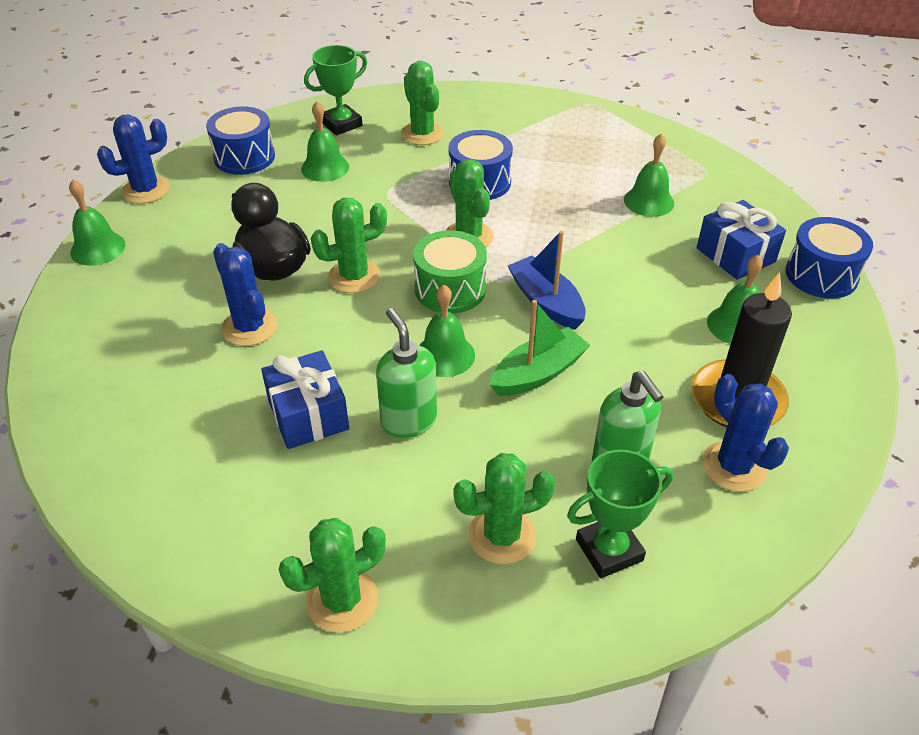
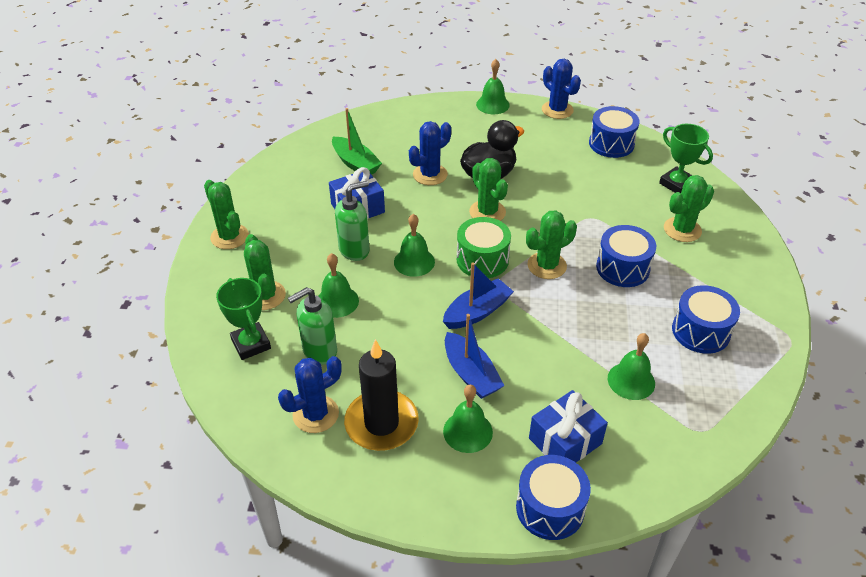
camera: 85 degrees right, 0 degrees up
green bell [301,101,349,182] -> green bell moved to [318,253,359,318]
green boat [490,300,590,396] -> green boat moved to [332,108,382,175]
none -> blue boat [445,314,505,399]
none -> blue drum [672,285,740,354]

